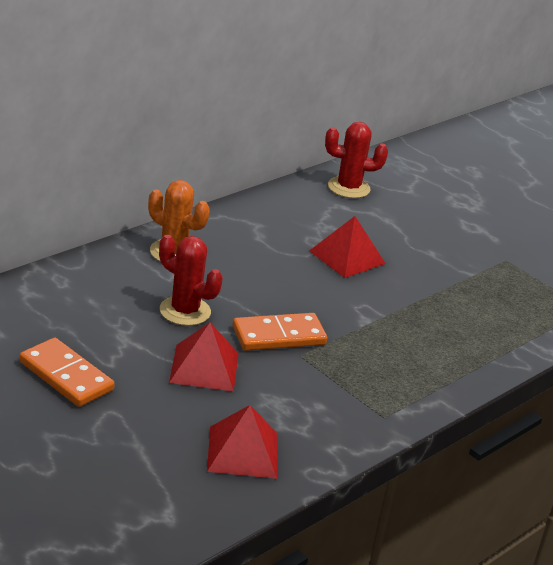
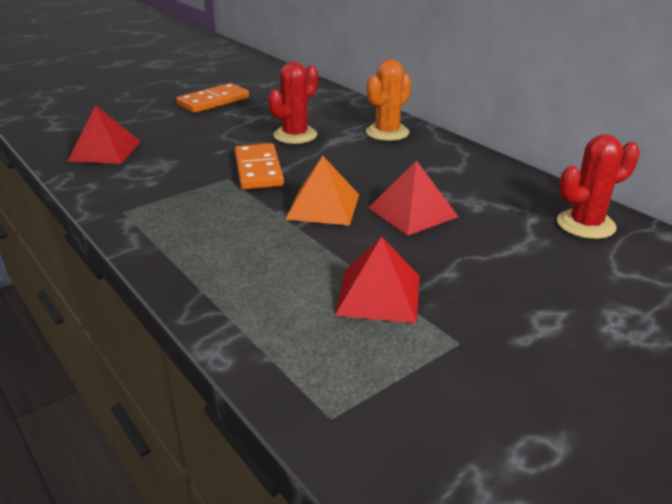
camera: 100 degrees right, 0 degrees up
red pyramid [169,323,239,392] -> red pyramid moved to [335,236,420,323]
red cactus [325,122,388,198] -> red cactus turned 60 degrees clockwise [557,134,640,239]
none -> orange pyramid [285,156,359,226]

